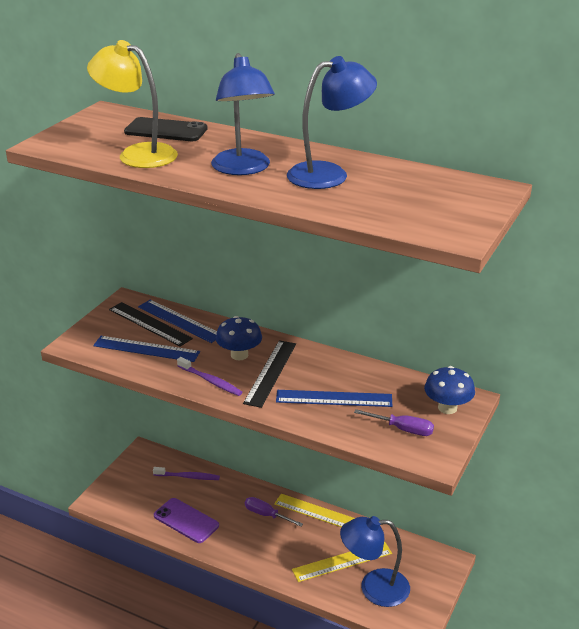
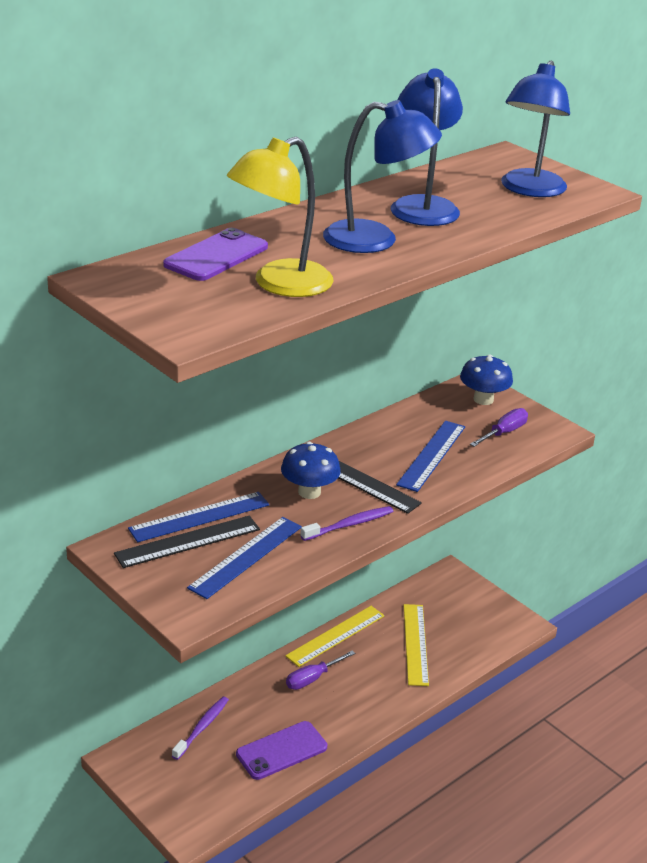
camera: 70 degrees left, 0 degrees up
black phone [124,117,208,141] -> purple phone [163,228,268,281]
blue lamp [340,516,410,607] -> blue lamp moved to [501,61,570,197]

